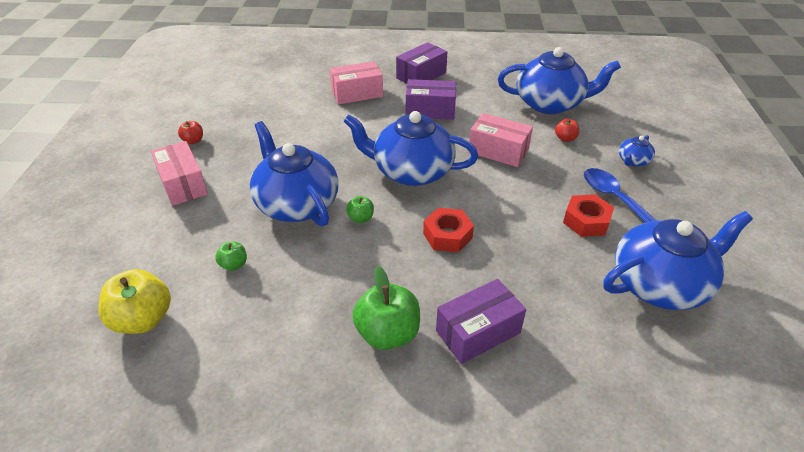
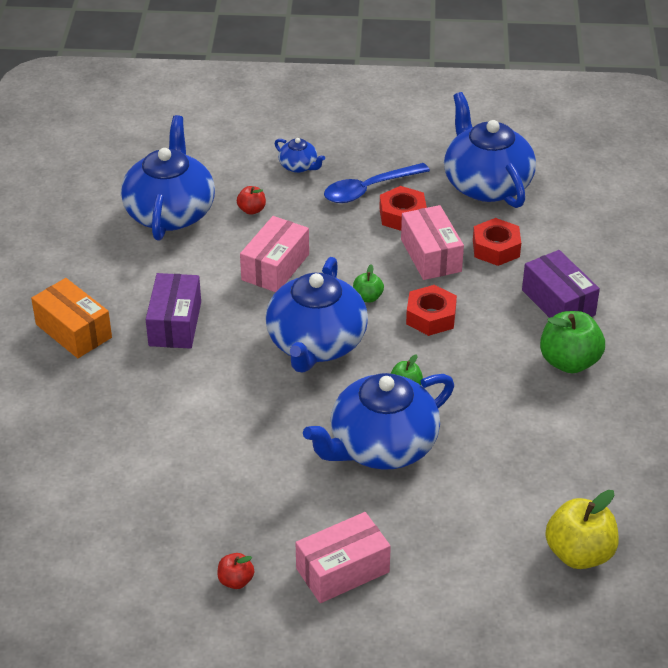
camera: 90 degrees left, 0 degrees up
green apple [215,242,247,271] -> green apple moved to [353,264,384,303]
pink box [330,61,383,104] -> pink box moved to [401,205,464,280]
purple box [396,42,447,84] -> orange box [31,278,112,358]
none -> red nut [473,218,521,266]

